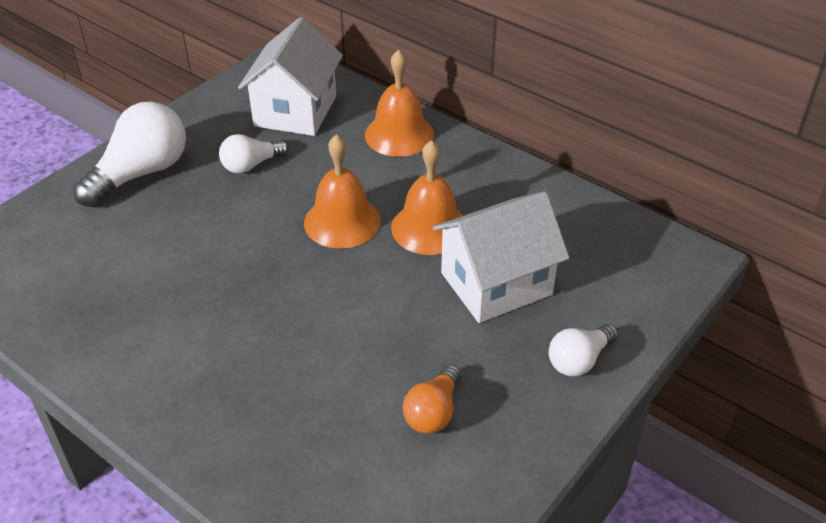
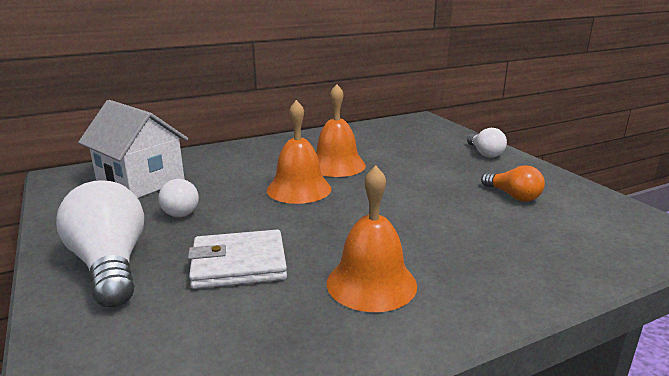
camera: 65 degrees left, 20 degrees down
orange bell [365,50,434,157] -> orange bell moved to [327,166,417,312]
white house [433,192,570,323] -> none
none -> white wallet [188,230,287,289]

